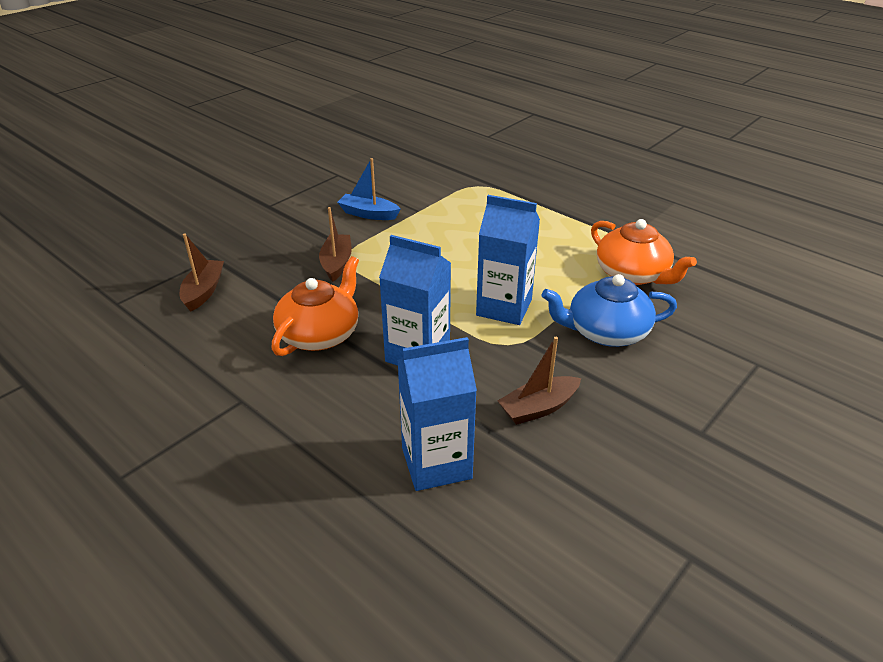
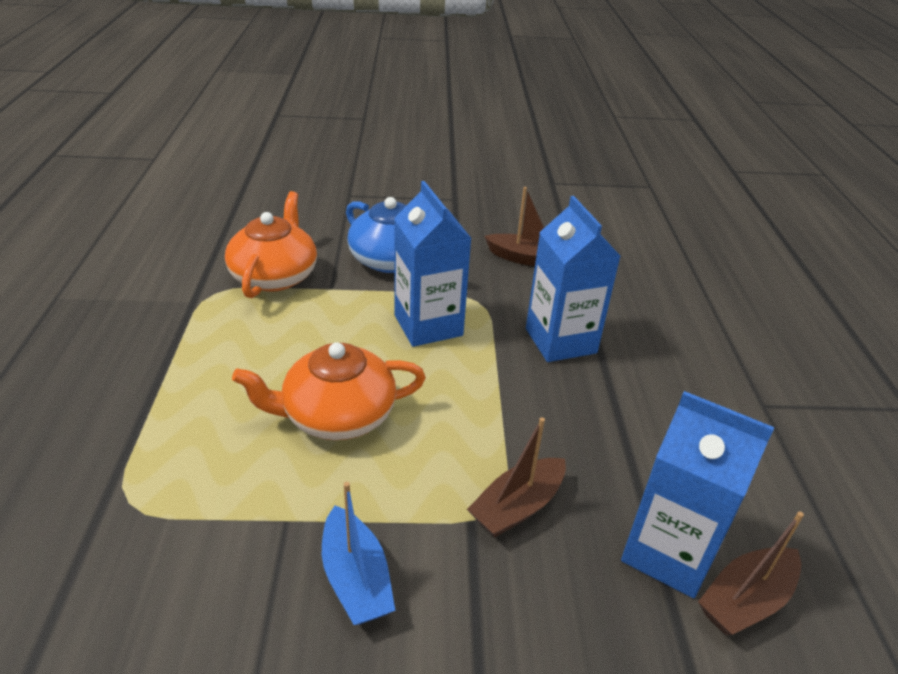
camera: 135 degrees left, 0 degrees up
orange teapot [271,256,359,356] -> orange teapot moved to [232,342,426,440]
blue carton [397,337,477,491] -> blue carton moved to [621,391,774,598]

